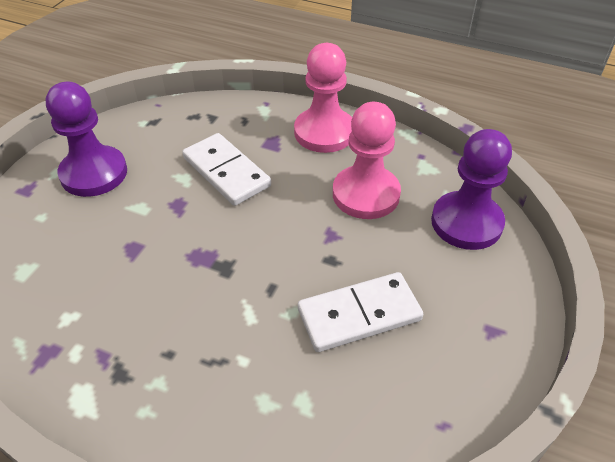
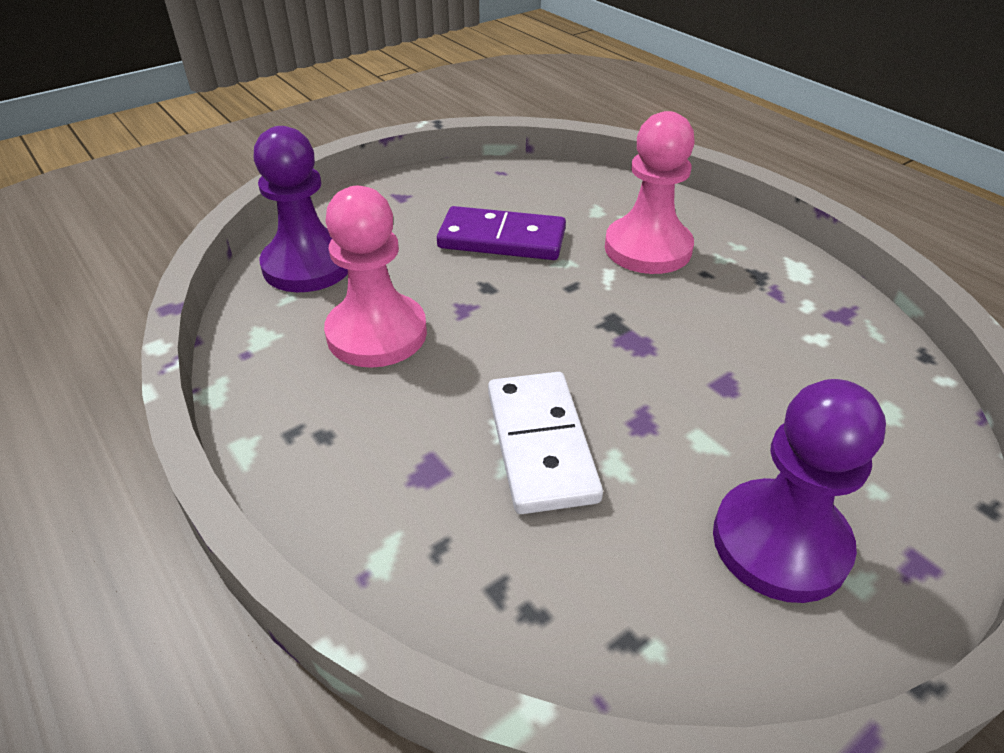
camera: 150 degrees left, 5 degrees down
pink pawn [294,43,352,153] -> pink pawn moved to [605,111,695,274]
white domino [298,272,423,352] -> purple domino [437,206,566,260]

